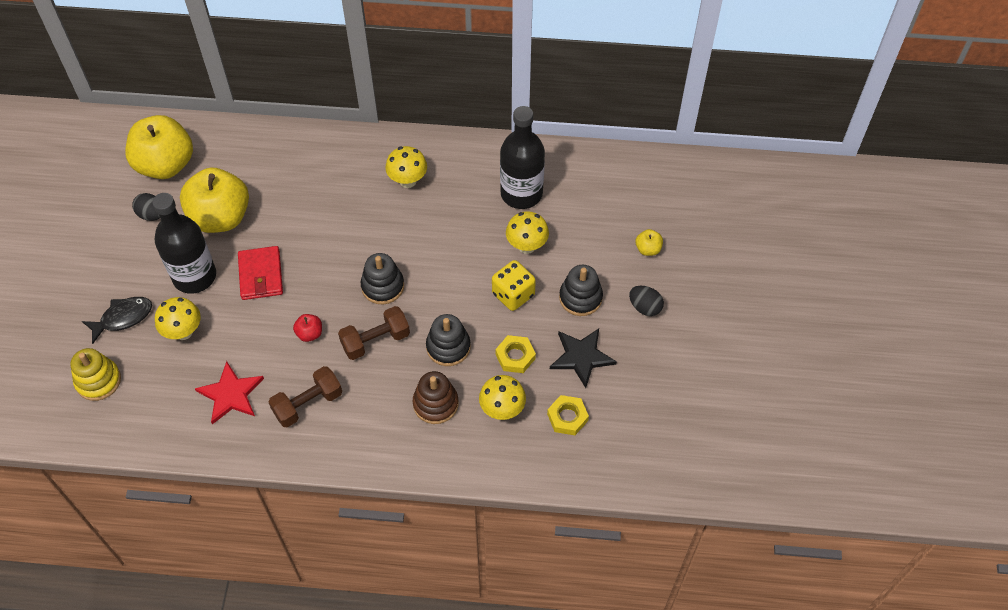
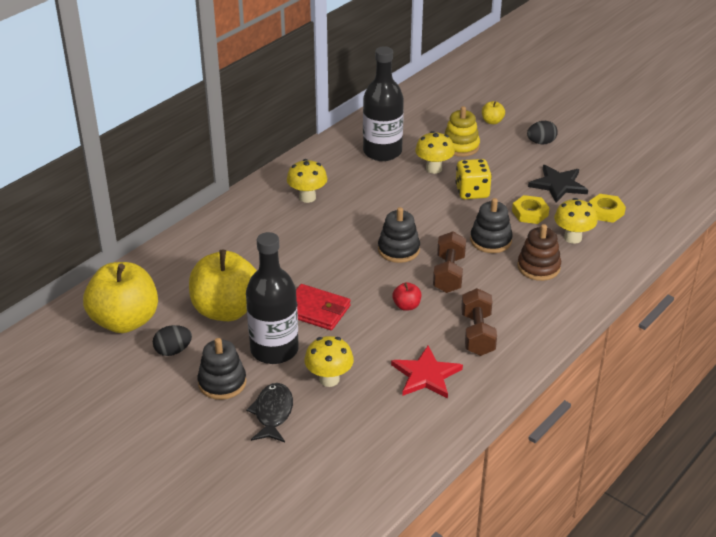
camera: 55 degrees left, 20 degrees down
yellow stacking toy [70,348,121,401] -> yellow stacking toy moved to [445,106,480,157]
black stacking toy [559,265,603,316] -> black stacking toy moved to [197,338,246,400]

